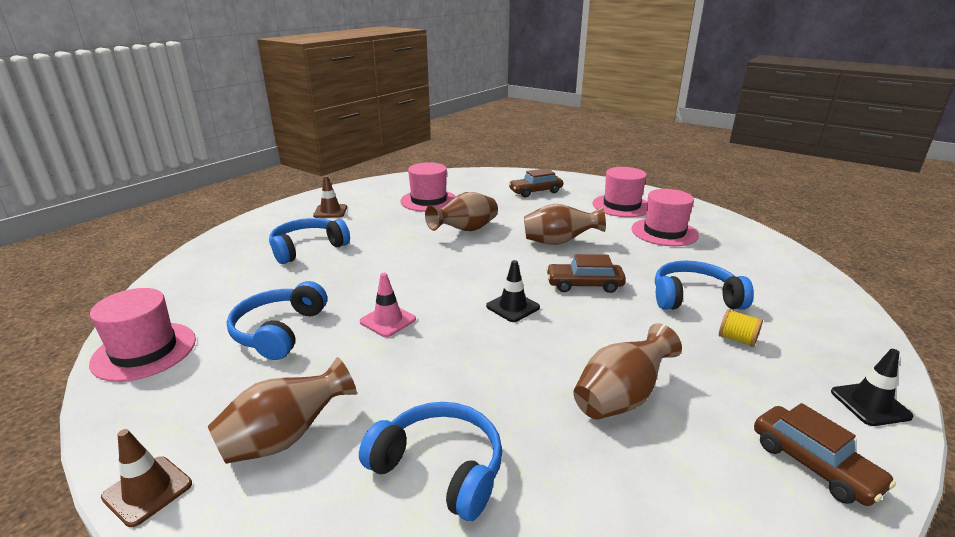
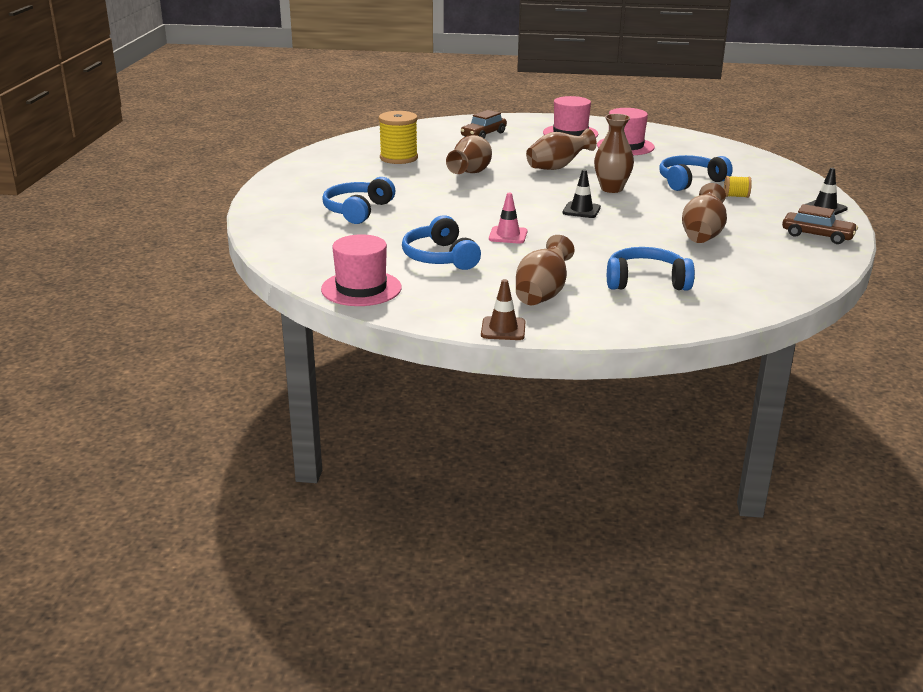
camera: 30 degrees left, 0 degrees up
brown traffic cone [313,176,347,218] -> none
pink hat [400,162,456,212] -> yellow spool [379,111,418,164]
brown car [546,254,626,293] -> brown vase [594,114,634,193]

